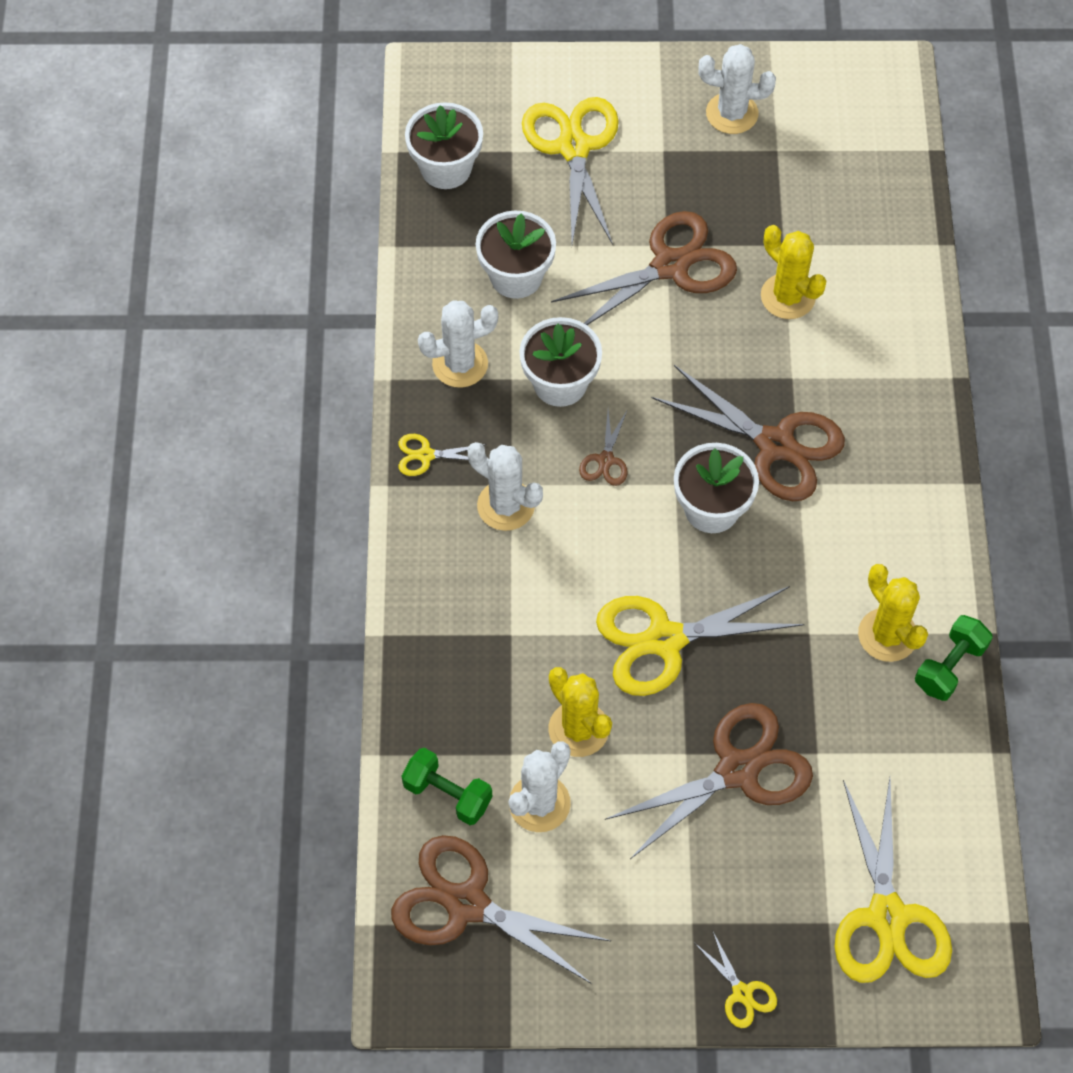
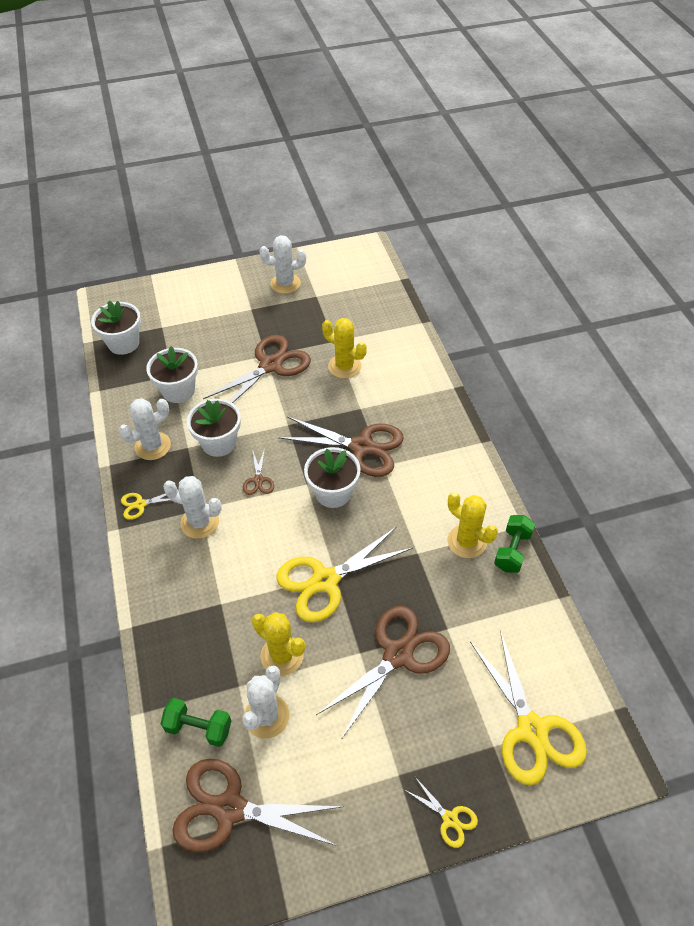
camera: 15 degrees left, 10 degrees down
yellow scissors [522,97,619,245] -> none

